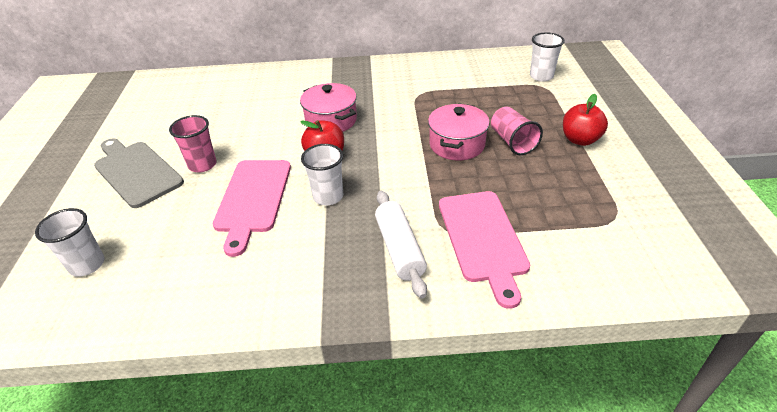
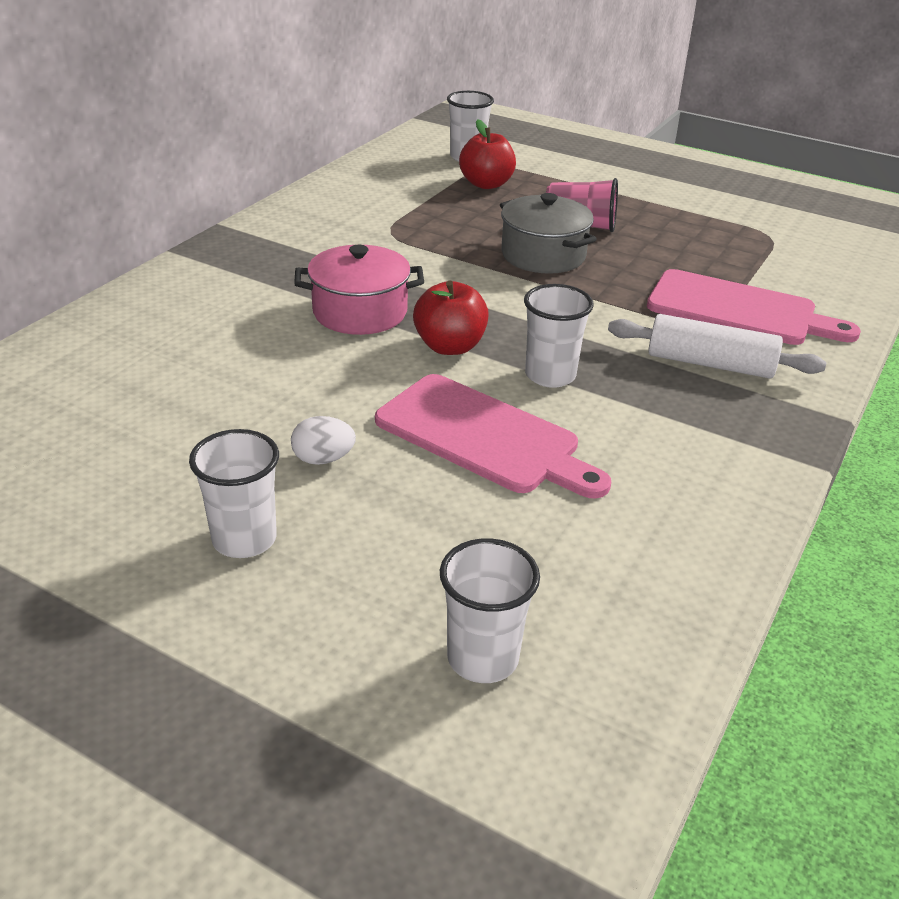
camera: 60 degrees left, 5 degrees down
grey cutting board [94,138,184,208] -> white cup [189,429,279,558]
pink cup [169,115,216,173] -> white egg [291,416,356,465]
pink pot [428,103,490,160] -> grey pot [500,193,597,274]
red apple [563,94,608,146] -> red apple moved to [459,119,516,189]

